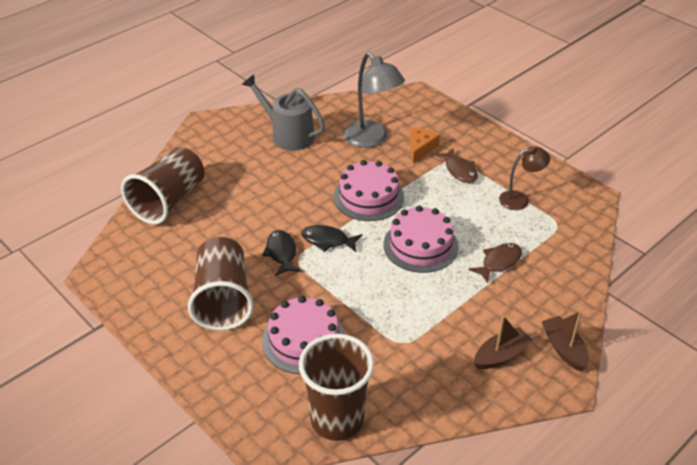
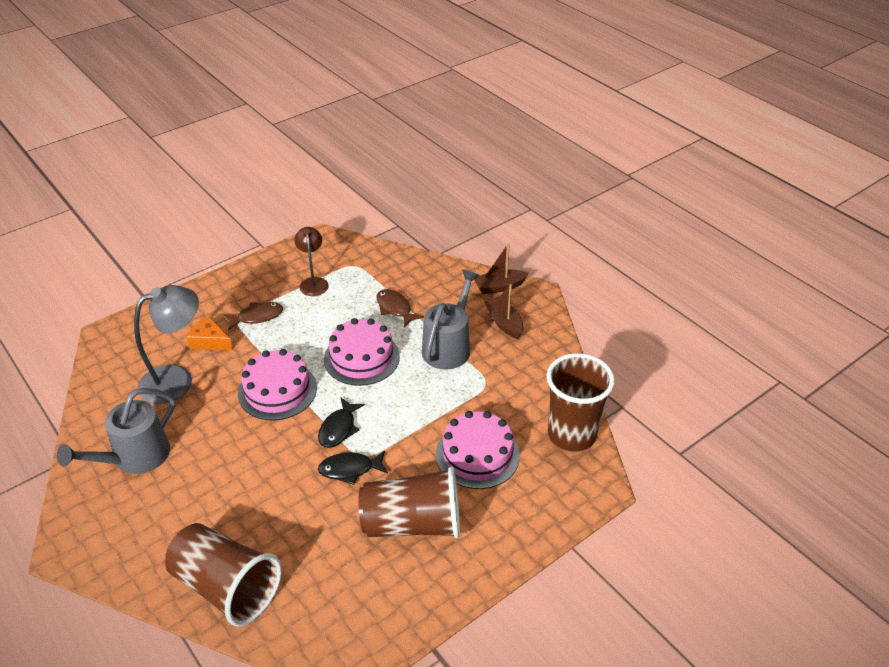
camera: 85 degrees left, 0 degrees up
none -> grey watering can [422,270,480,370]

